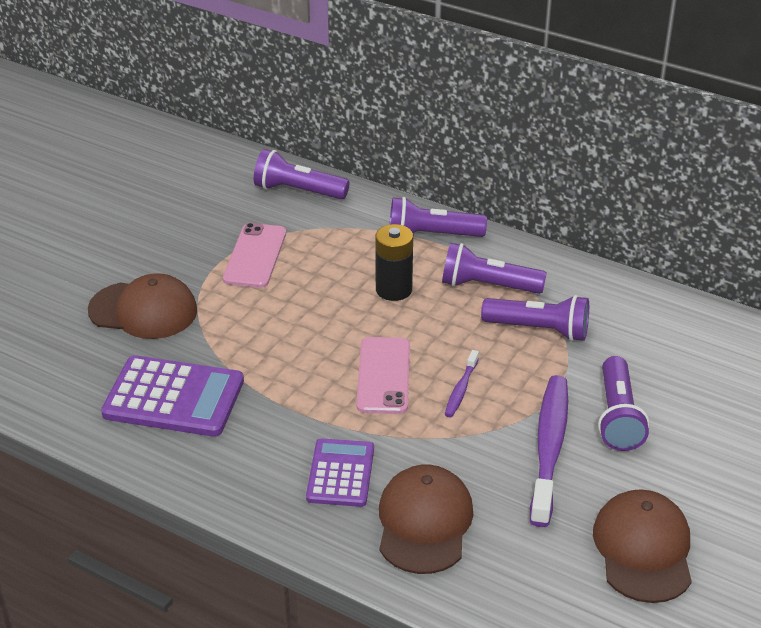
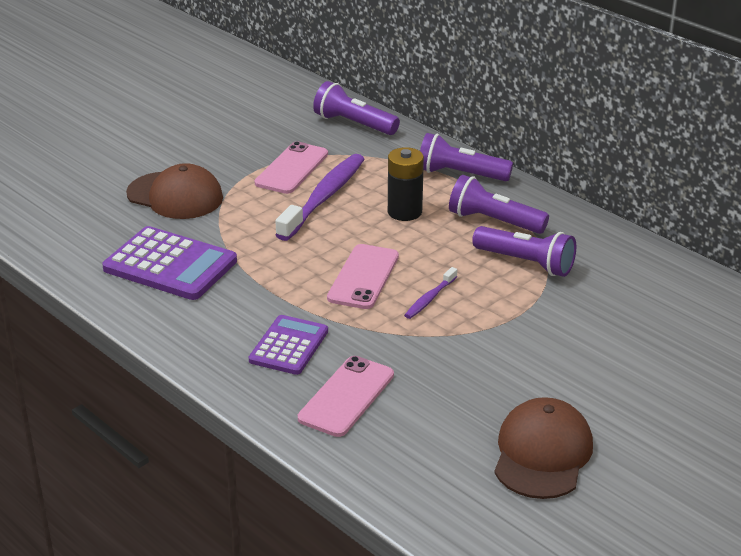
camera: 15 degrees right, 5 degrees down
brown cap [379,465,473,574] -> pink phone [298,356,394,437]
purple toothbrush [530,375,568,527] -> purple toothbrush moved to [275,154,365,241]
purple flashlight [598,356,649,451] -> none

